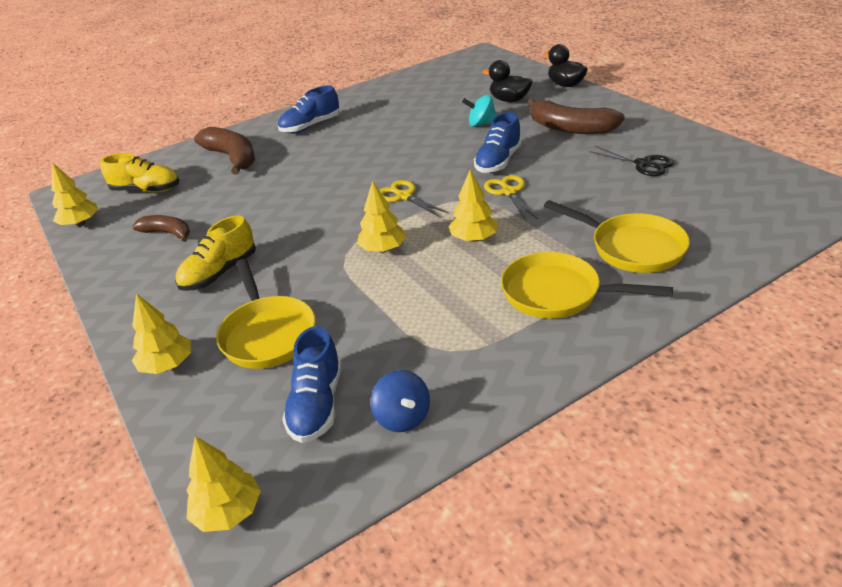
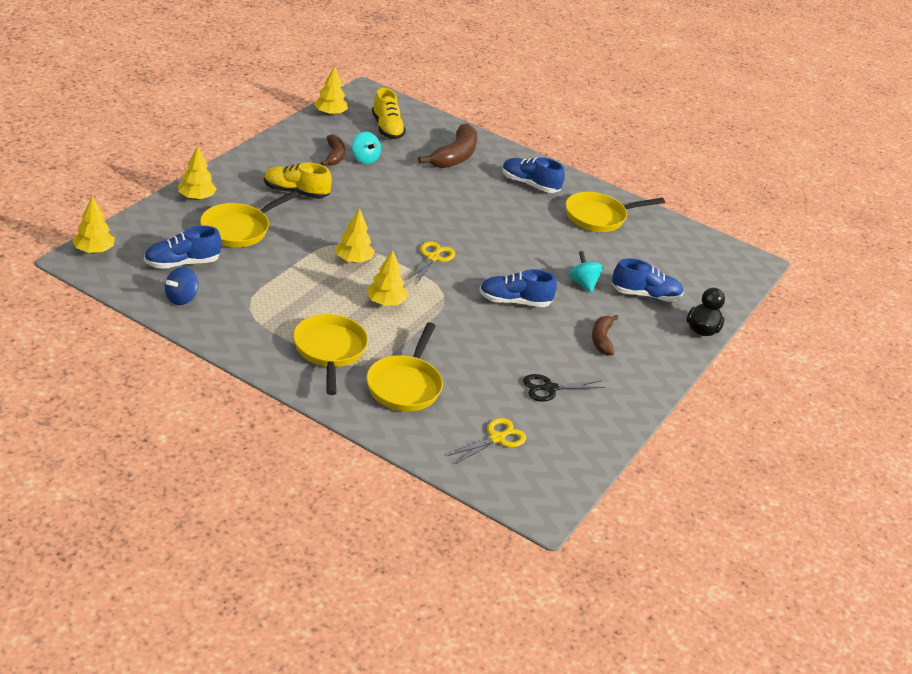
camera: 55 degrees right, 0 degrees up
black duck [482,60,533,102] -> blue shoe [611,258,684,302]
yellow scissors [484,175,538,220] -> yellow scissors moved to [448,418,526,464]
brown banana [527,98,625,134] -> brown banana [592,315,619,356], size x0.60
black scissors [589,146,674,176] -> black scissors turned 60 degrees clockwise [523,374,605,402]
none -> turquoise spinning top [352,132,381,164]
none -> yellow pan [565,192,665,232]

